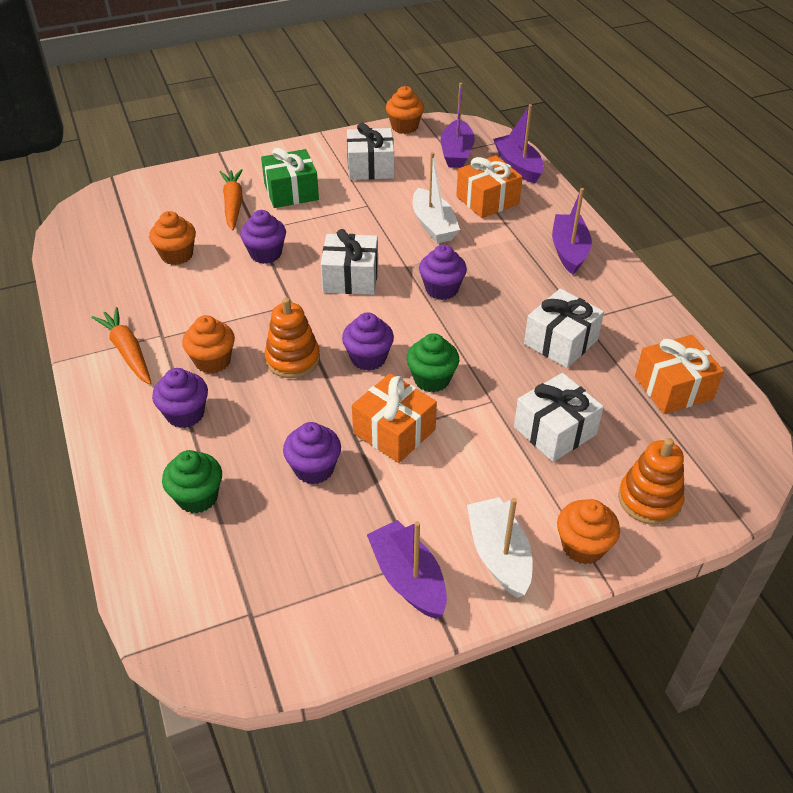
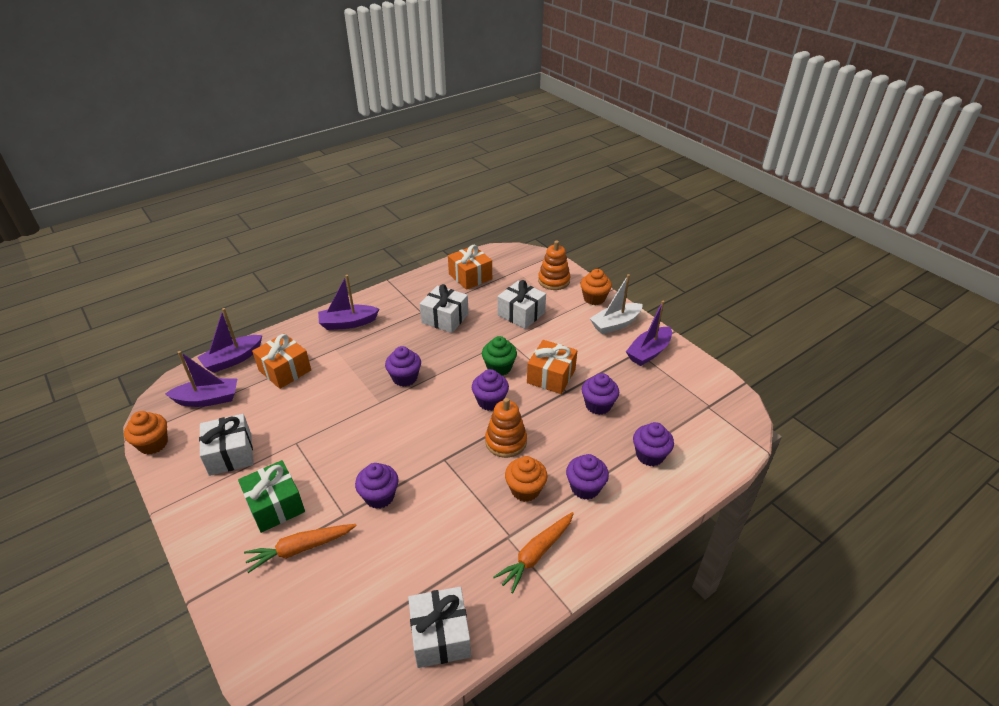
camera: 105 degrees left, 5 degrees down
orange cupcake [149,211,196,265] -> none
green cupcake [162,450,222,513] -> purple cupcake [633,422,674,466]
white gift [321,229,378,295] -> white gift moved to [408,587,471,668]
white boat [413,152,460,244] -> none

